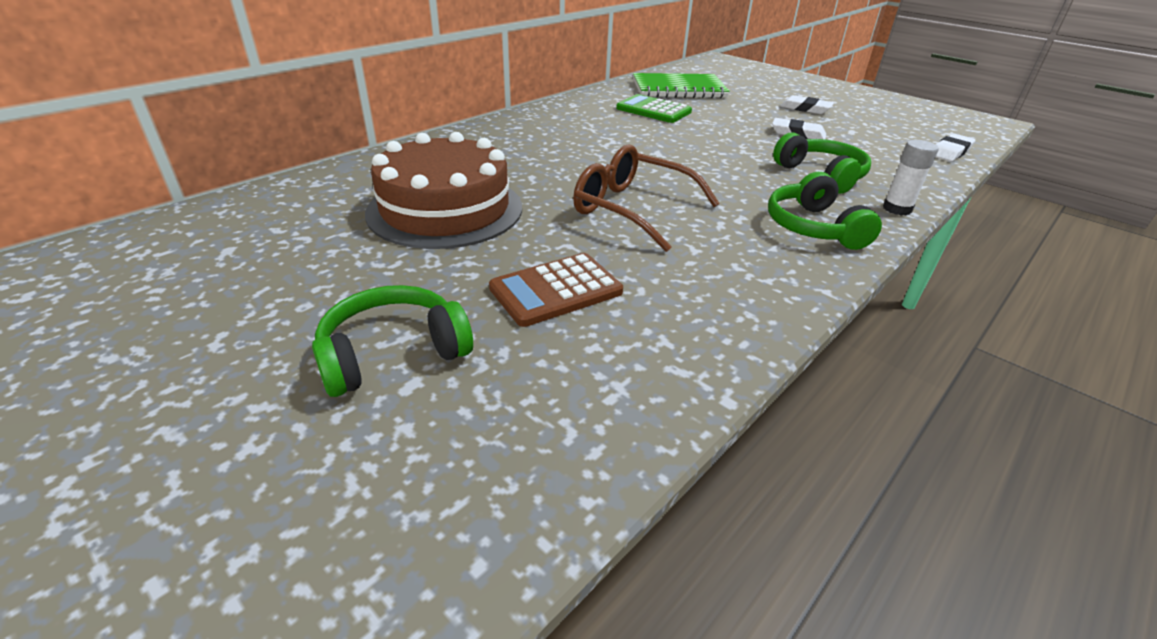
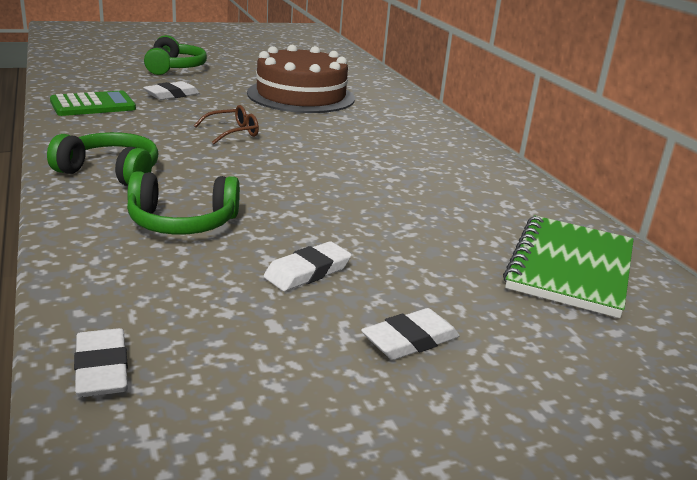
camera: 115 degrees right, 10 degrees down
brown calculator [489,253,623,327] -> white eraser [143,81,200,100]
brown glasses [573,144,720,252] -> brown glasses [194,105,259,144], size x0.55
green calculator [616,94,692,123] -> green calculator moved to [50,91,136,116]
white glue stick [883,140,939,215] -> none

